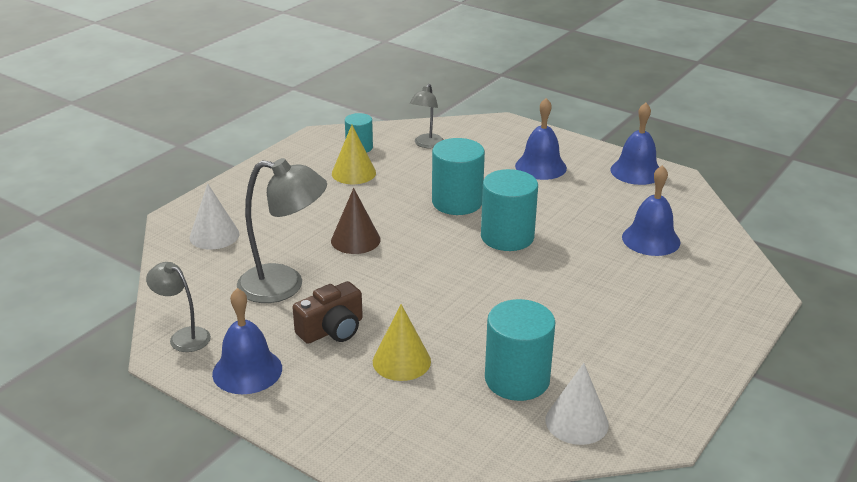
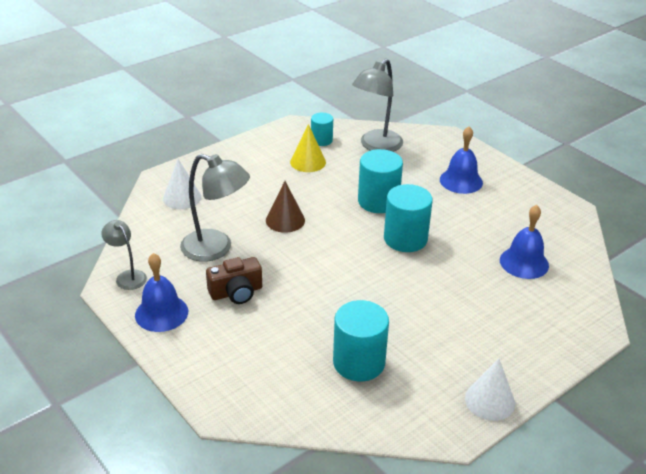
camera: 15 degrees right, 5 degrees up
yellow cone [373,304,431,381] -> none
grey lamp [410,84,444,148] -> grey lamp [352,59,403,152], size x1.76
white cone [546,363,609,445] -> white cone moved to [465,359,515,421]
blue bell [610,103,659,185] -> none

